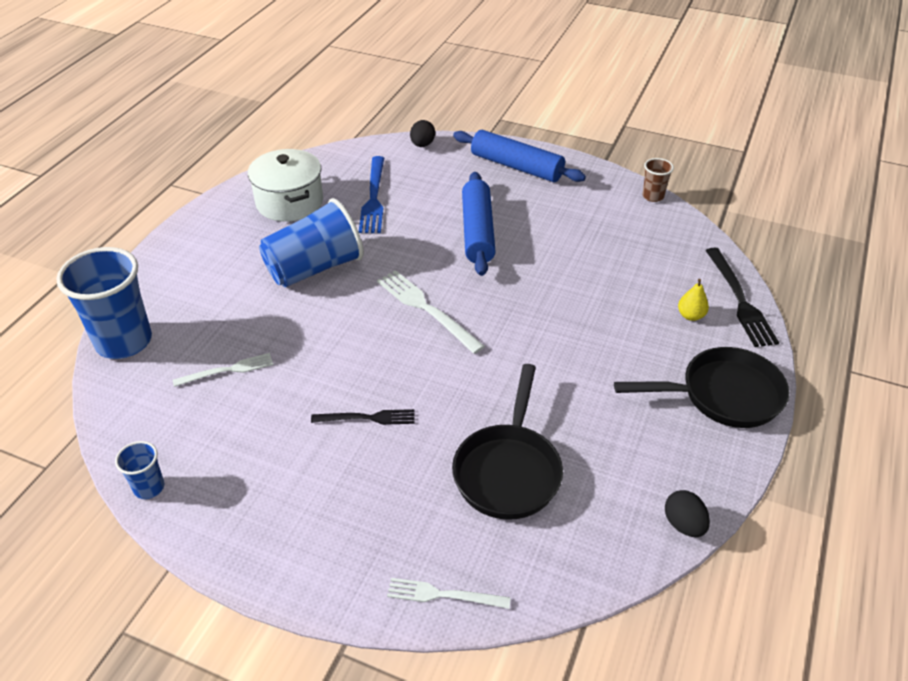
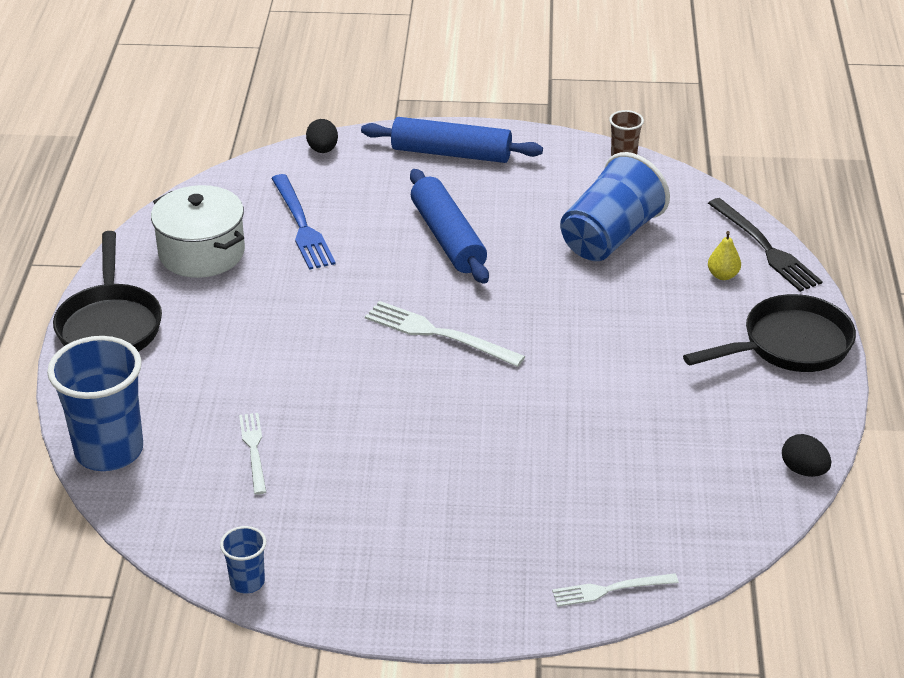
camera: 20 degrees left, 5 degrees down
white fork [173,353,273,387] -> white fork turned 60 degrees counterclockwise [239,413,266,495]
blue cup [259,198,364,287] -> blue cup moved to [560,152,670,261]
black fork [311,409,415,425] -> none
black pan [452,364,563,520] -> black pan moved to [53,231,162,352]

